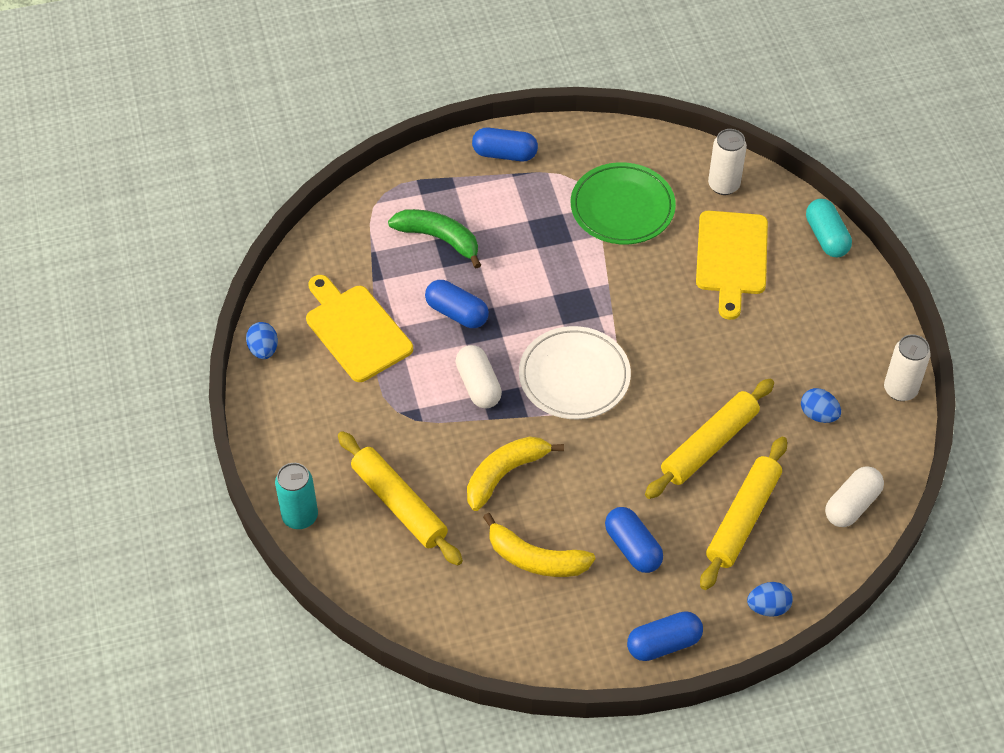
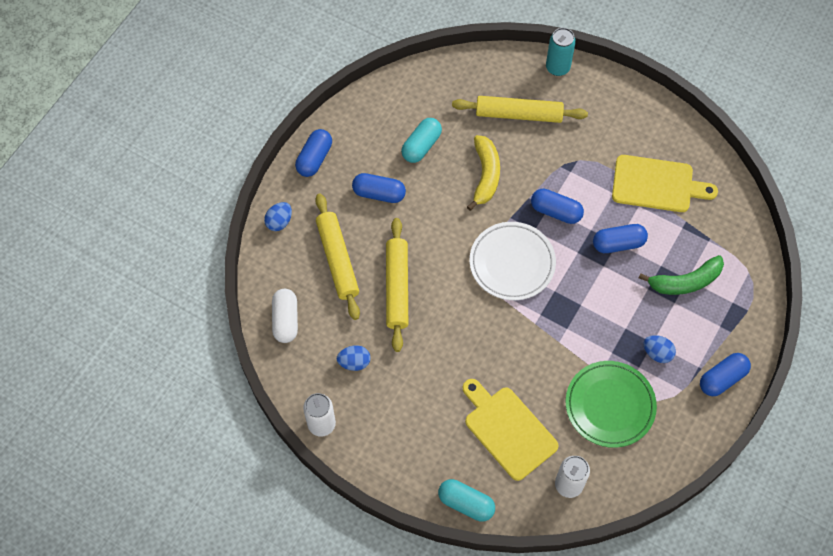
camera: 135 degrees right, 10 degrees up
blue egg [246,322,278,359] -> blue egg moved to [644,335,676,363]
white capsule [456,345,502,408] -> blue capsule [531,189,584,224]
yellow banana [483,513,595,577] -> turquoise capsule [401,118,442,163]

